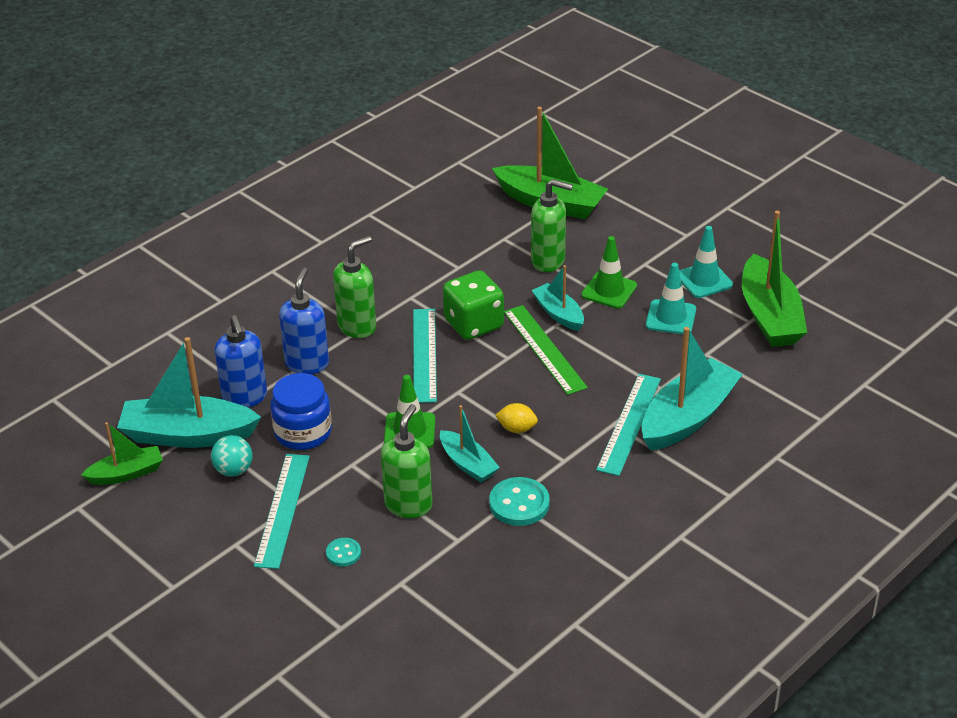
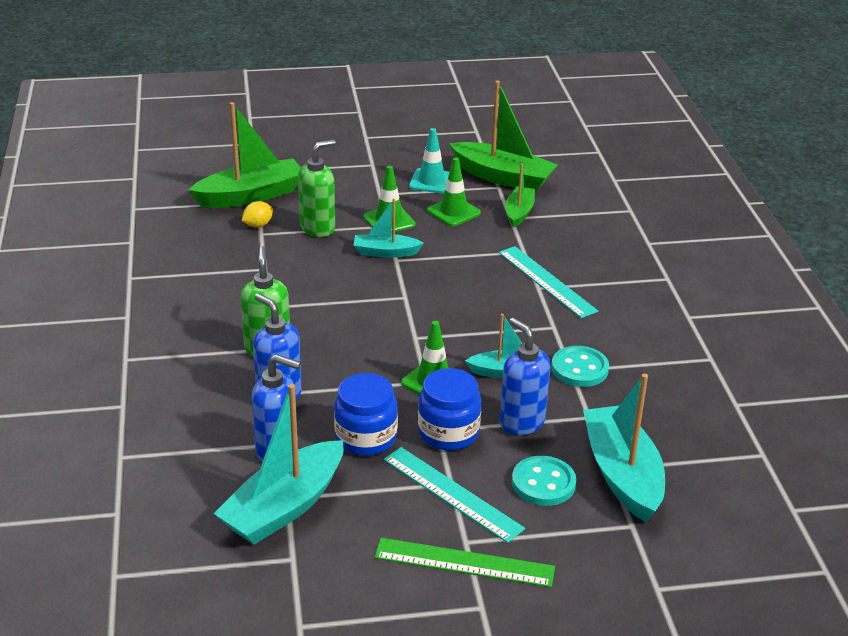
camera: 55 degrees left, 5 degrees down
green boat [81,422,163,485] -> green boat moved to [505,163,535,228]
turquoise ball [211,435,253,477] -> none
turquoise button [326,538,361,567] -> turquoise button [512,456,576,506], size x1.77
green soap dispenser [381,404,432,518] -> blue soap dispenser [500,318,551,435]
turquoise ruler [413,309,437,403] -> none
green dice [443,270,504,340] -> none
yellow lemon [495,403,538,433] -> yellow lemon moved to [242,201,273,227]
green ruler [504,305,588,395] -> green ruler moved to [374,538,555,587]
turquoise boat [642,327,743,451] -> turquoise boat moved to [583,374,665,522]
turquoise traffic cone [646,263,696,334] -> green traffic cone [427,157,481,226]
none -> blue jar [418,368,481,450]

